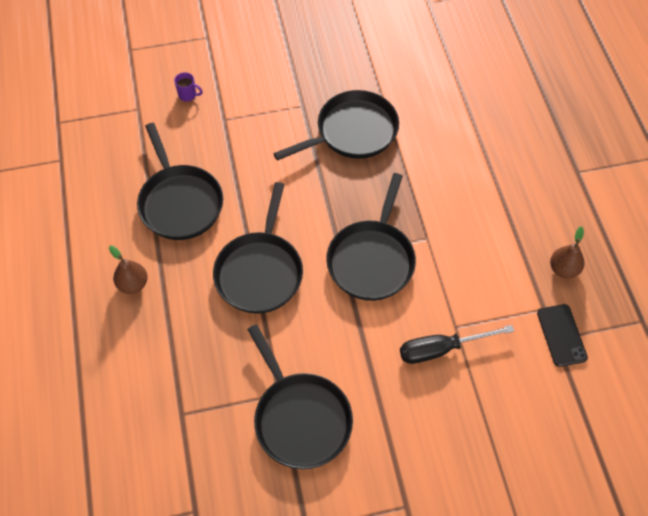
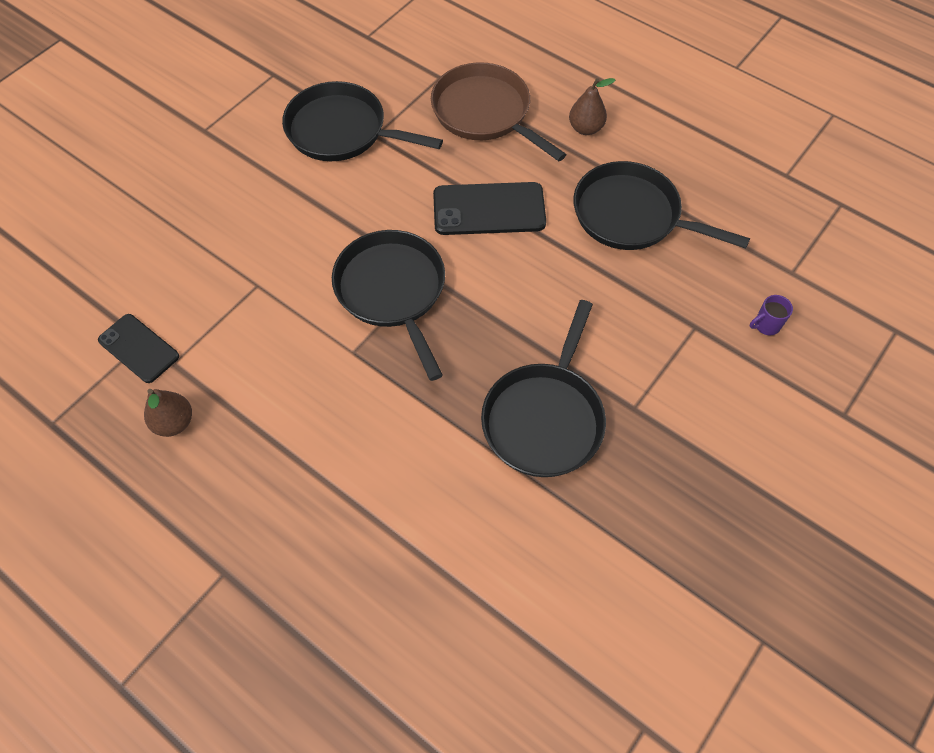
camera: 140 degrees right, 0 degrees up
black pan [213,182,303,314] -> black phone [433,182,546,235]
black screwdriver [400,325,514,364] -> none
none -> brown pan [431,62,567,161]

